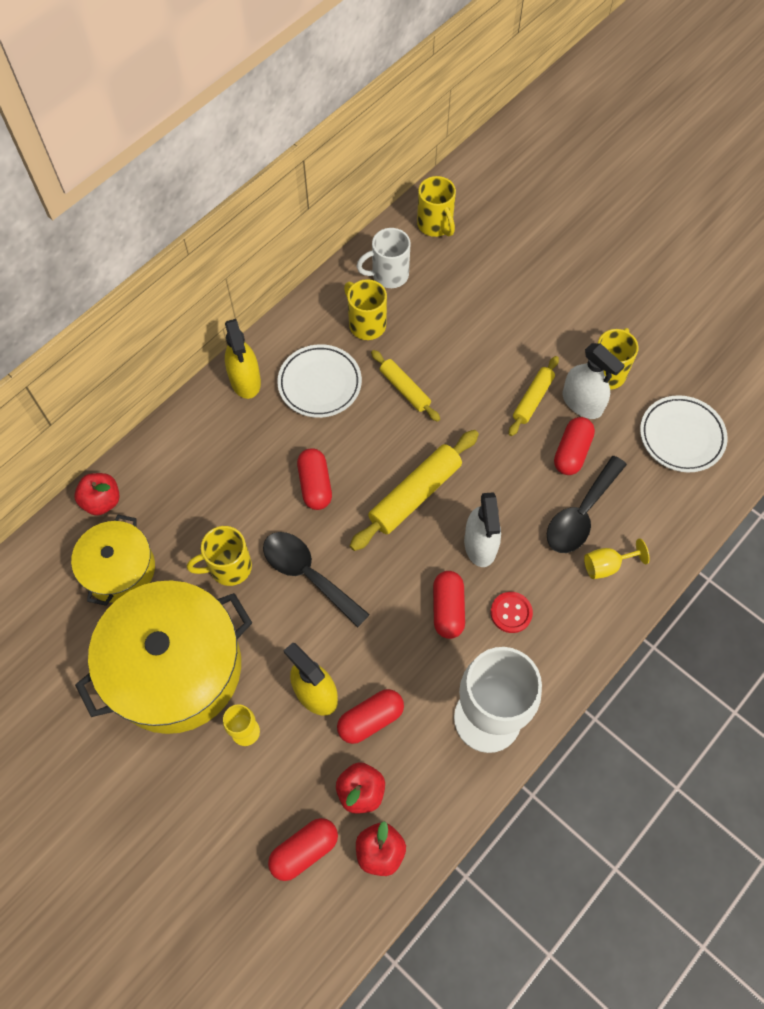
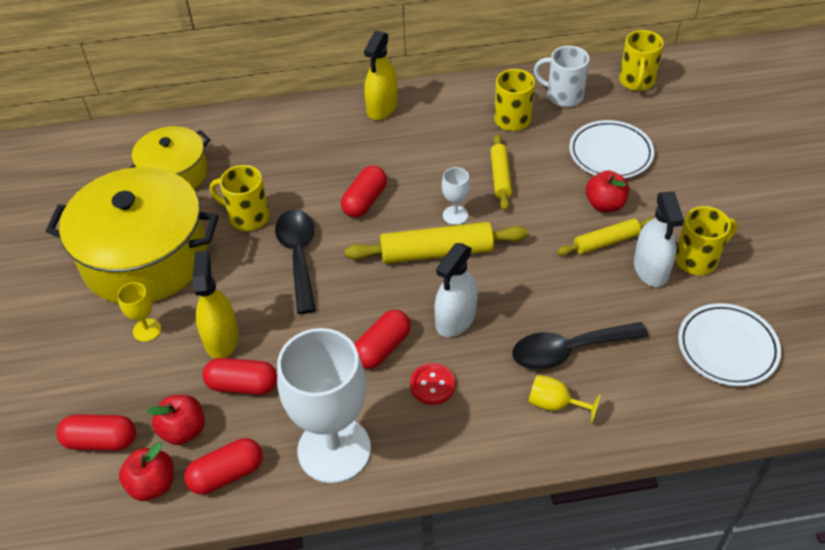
camera: 40 degrees right, 15 degrees down
red apple [74,473,120,516] -> red apple moved to [586,171,629,212]
white plate [277,344,362,418] -> white plate moved to [569,120,654,179]
red capsule [554,417,595,475] -> red capsule moved to [184,438,263,495]
none -> white goblet [442,167,470,225]

